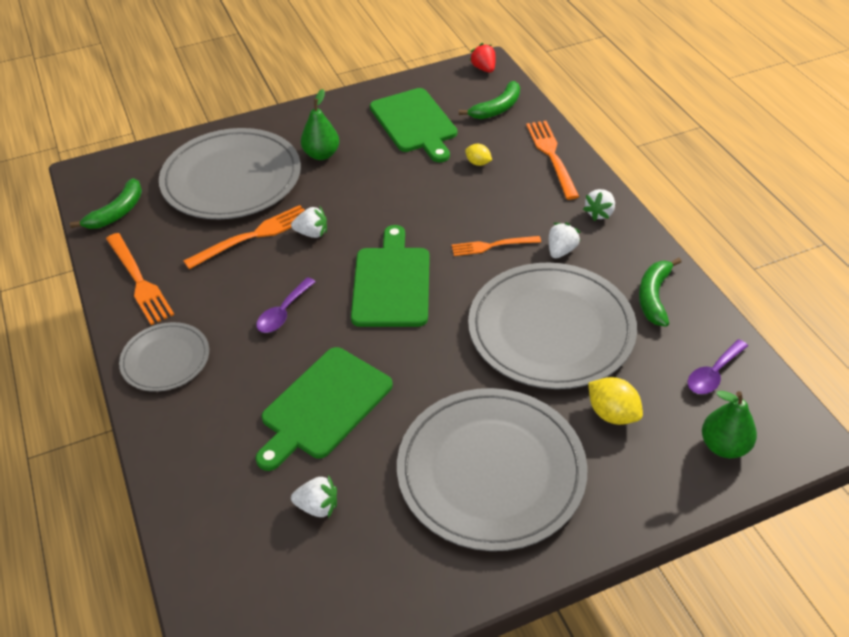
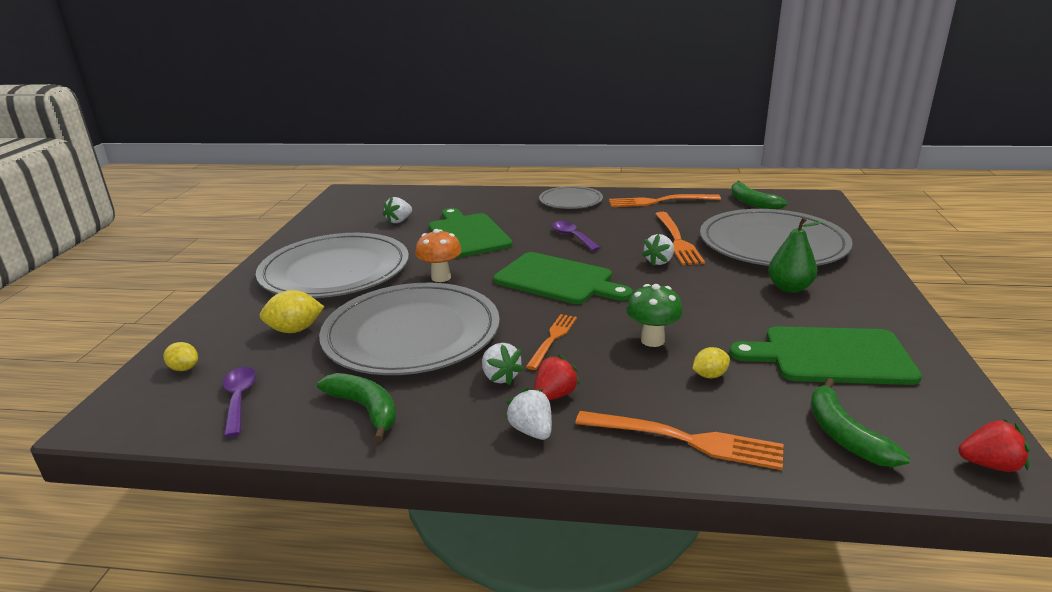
camera: 120 degrees right, 20 degrees down
green pear [702,391,757,458] -> yellow lemon [163,342,198,371]
none -> orange mushroom [415,229,462,282]
none -> red strawberry [534,355,580,400]
none -> green mushroom [627,284,683,347]

